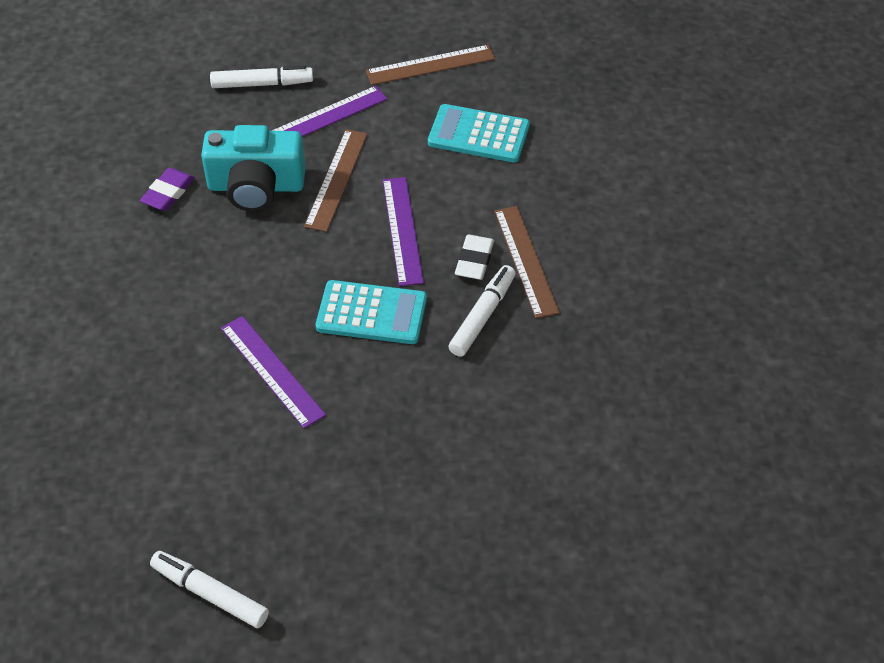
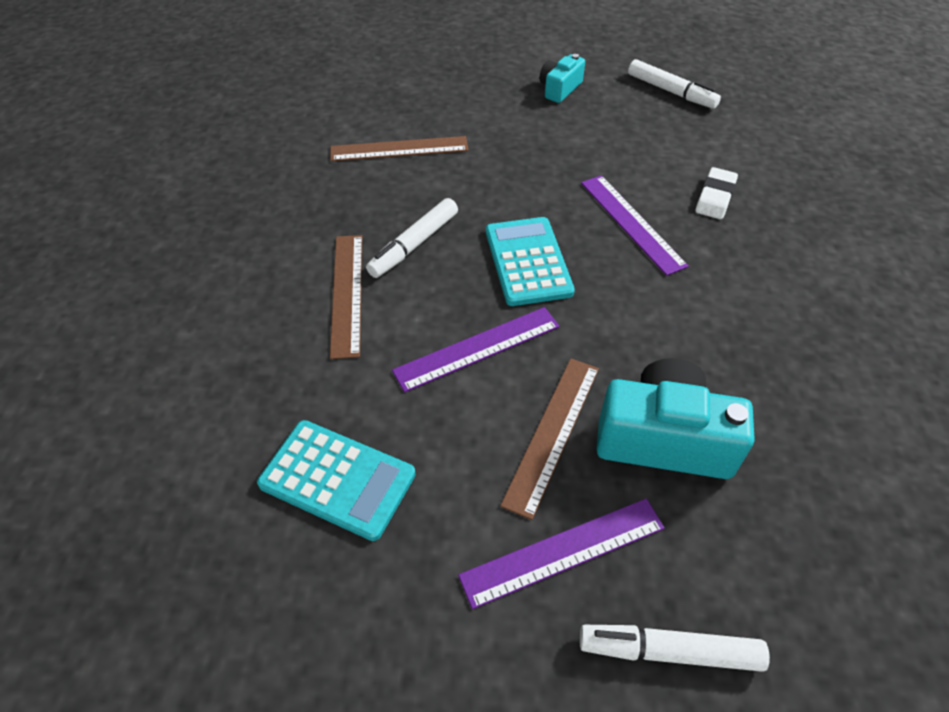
camera: 170 degrees left, 0 degrees up
purple eraser [140,168,195,211] -> none
turquoise calculator [316,280,427,344] -> turquoise calculator turned 60 degrees clockwise [486,217,575,306]
brown ruler [366,45,495,85] -> brown ruler moved to [331,136,469,161]
purple ruler [383,177,424,286] -> purple ruler turned 60 degrees clockwise [392,307,560,392]
white eraser [455,235,494,280] -> white eraser moved to [695,167,738,219]
none -> turquoise camera [540,54,585,103]

